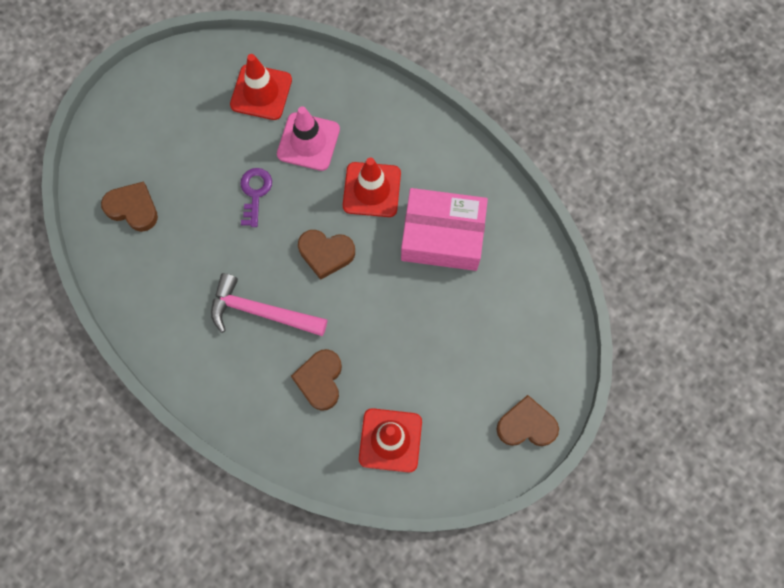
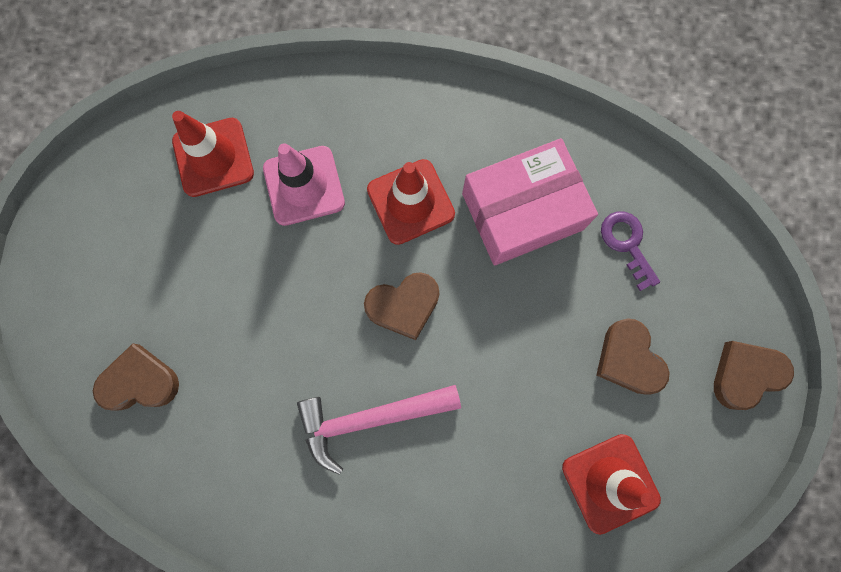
camera: 30 degrees left, 5 degrees up
purple key [240,168,272,227] -> purple key moved to [601,211,660,291]
brown heart [291,349,342,411] -> brown heart moved to [596,318,669,395]

